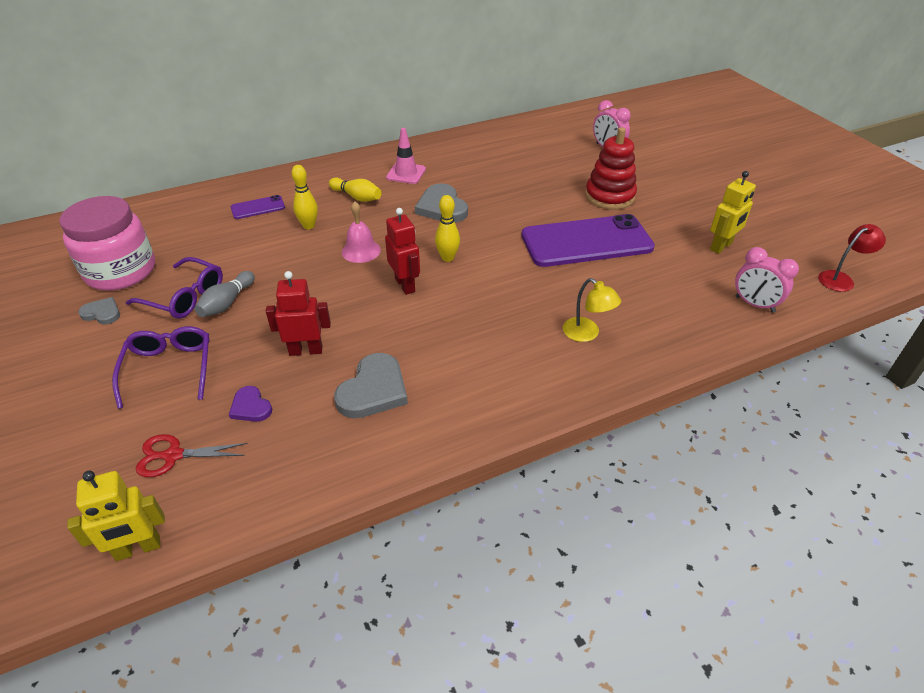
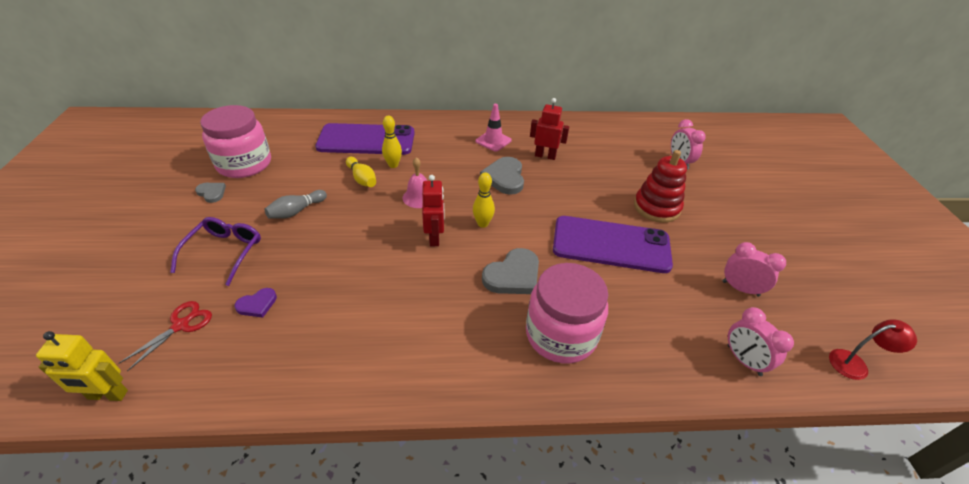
camera: 20 degrees right, 0 degrees up
purple glasses [126,257,223,319] -> none
red scissors [136,434,248,477] -> red scissors turned 105 degrees clockwise [118,301,212,371]
purple heart [229,386,272,422] -> purple heart turned 105 degrees counterclockwise [234,288,277,318]
purple phone [231,195,285,219] -> purple phone [315,123,415,155], size x2.28
red robot [266,271,331,356] -> red robot moved to [530,98,569,160]
yellow bowling pin [329,178,382,202] -> yellow bowling pin moved to [346,157,376,187]
grey heart [334,353,408,418] -> grey heart moved to [482,248,539,294]
yellow lamp [563,278,621,342] -> pink jar [526,263,608,363]
yellow robot [710,171,756,254] -> pink clock [722,242,786,297]

